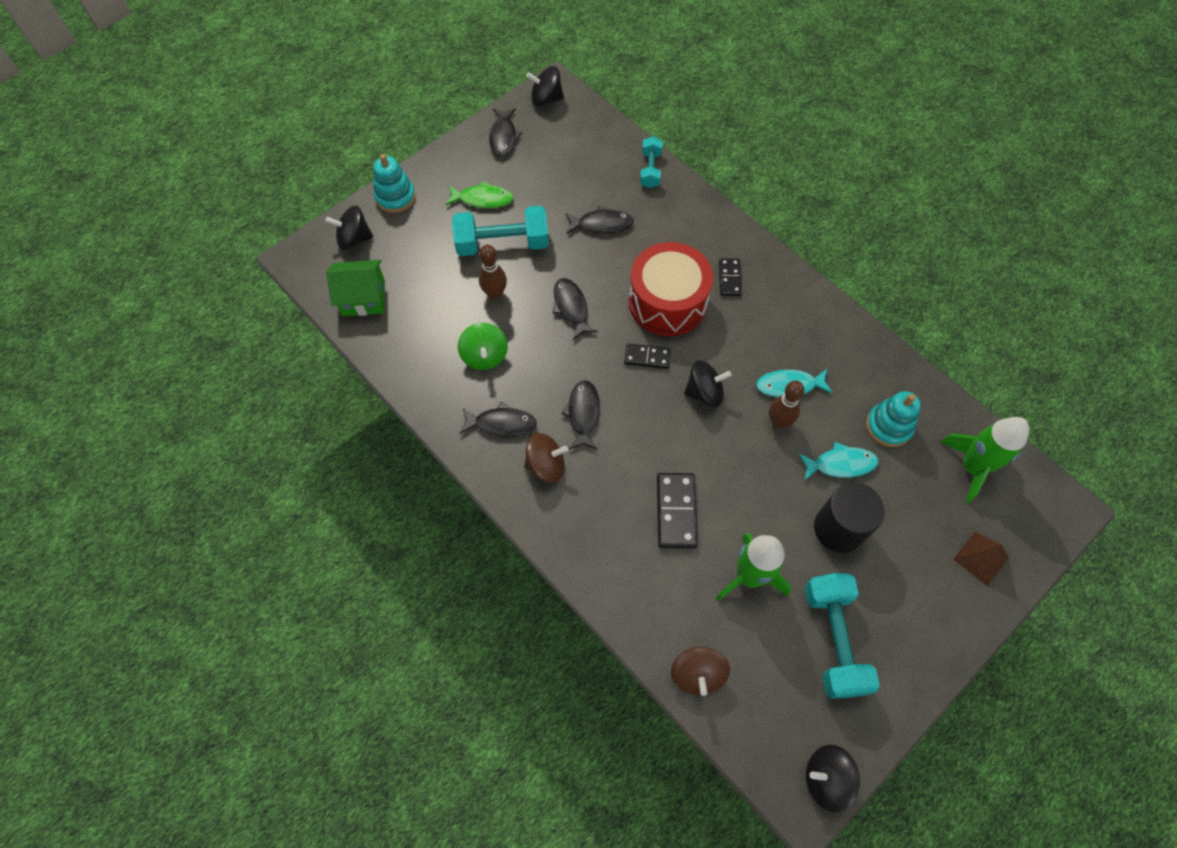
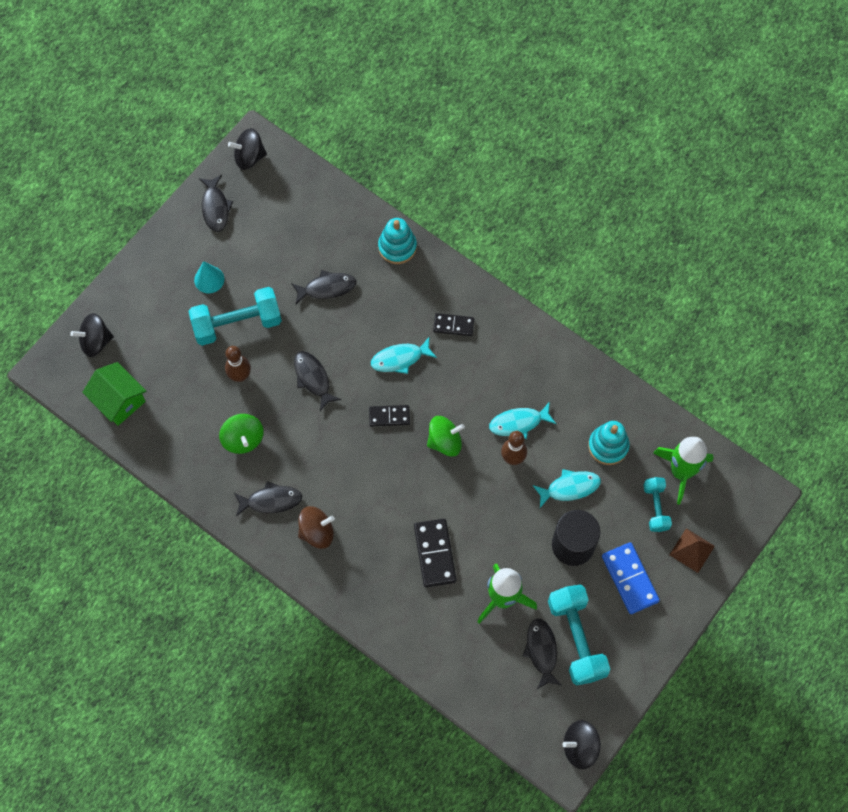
camera: 10 degrees left, 5 degrees up
green house [326,260,385,316] -> green house turned 60 degrees clockwise [82,362,146,426]
turquoise stacking toy [373,154,415,213] -> turquoise stacking toy moved to [378,218,417,264]
green fish [446,181,513,208] -> turquoise cone [194,261,224,293]
black fish [561,380,600,449] -> black fish moved to [523,618,562,689]
red drum [629,242,713,336] -> turquoise fish [371,337,437,374]
turquoise dumbbell [640,136,663,189] -> turquoise dumbbell moved to [643,477,672,532]
brown spinning top [671,647,730,696] -> none
black spinning top [684,360,732,407] -> green spinning top [427,416,465,457]
black domino [719,258,742,296] -> black domino turned 75 degrees counterclockwise [433,313,474,336]
none -> blue domino [602,542,660,614]

